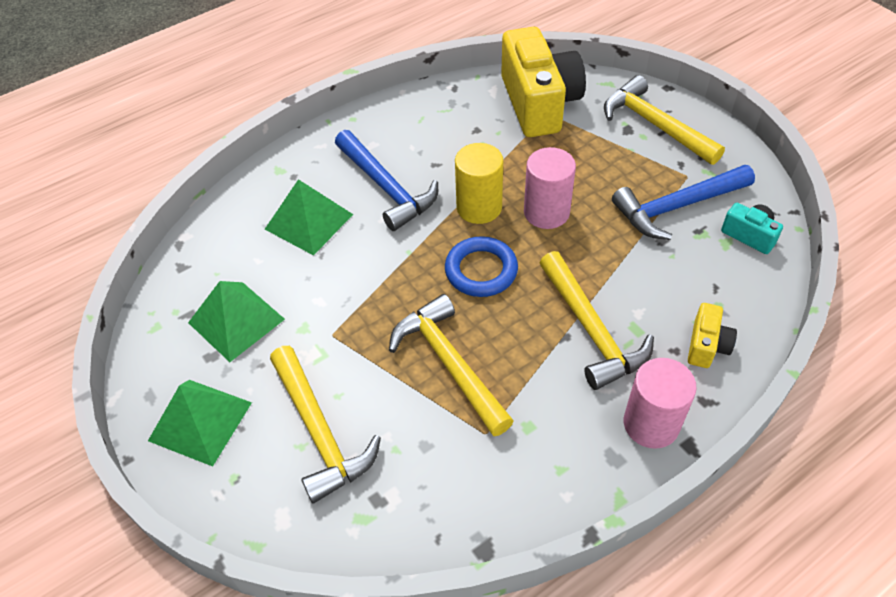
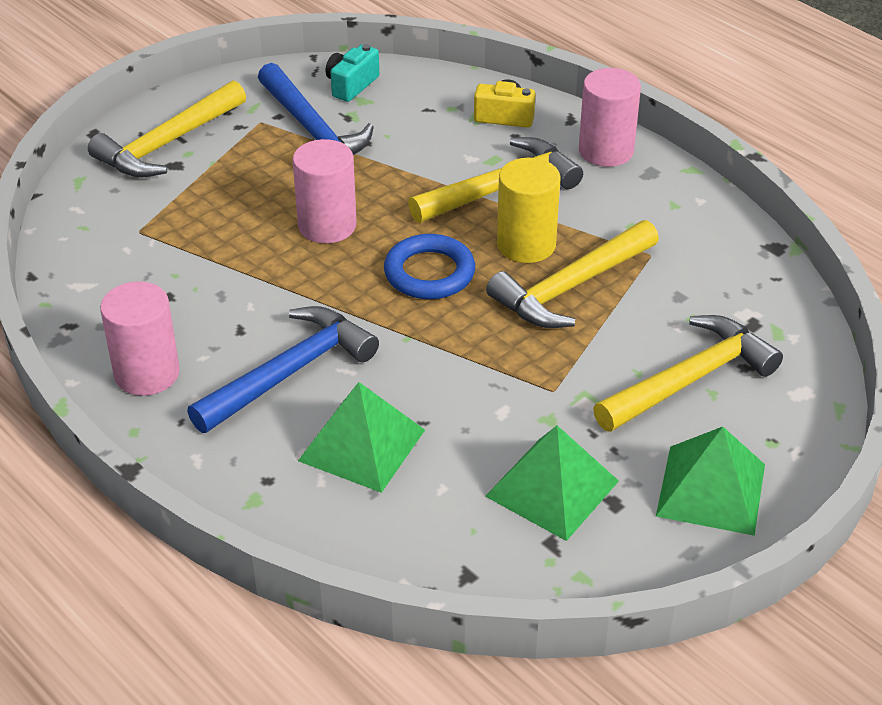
camera: 100 degrees left, 10 degrees down
yellow cylinder [455,143,503,224] -> yellow cylinder moved to [497,158,561,263]
yellow camera [501,27,586,137] -> none
none -> pink cylinder [100,281,180,396]

